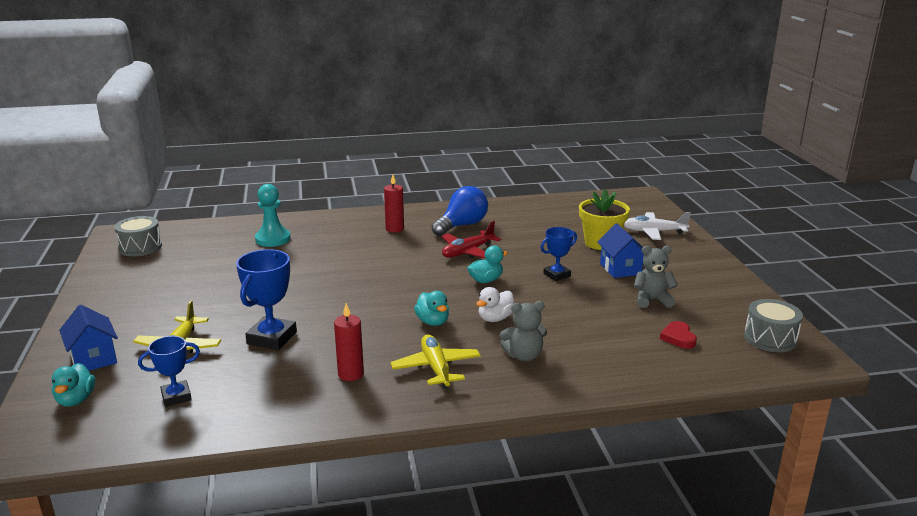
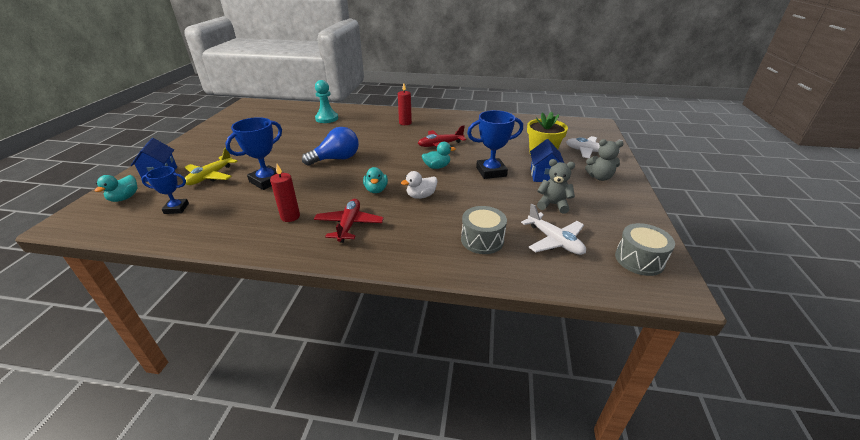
camera: 20 degrees right, 10 degrees up
grey drum [114,216,162,257] -> grey drum moved to [461,206,507,254]
yellow plane [391,335,481,389] -> red plane [314,199,384,243]
blue light bulb [431,186,488,236] -> blue light bulb moved to [302,127,359,166]
grey teddy bear [499,301,547,361] -> grey teddy bear moved to [585,139,624,181]
blue trophy [540,227,577,281] -> blue trophy [467,110,523,179], size x1.60
red heart [660,321,697,349] -> white plane [521,204,586,255]

